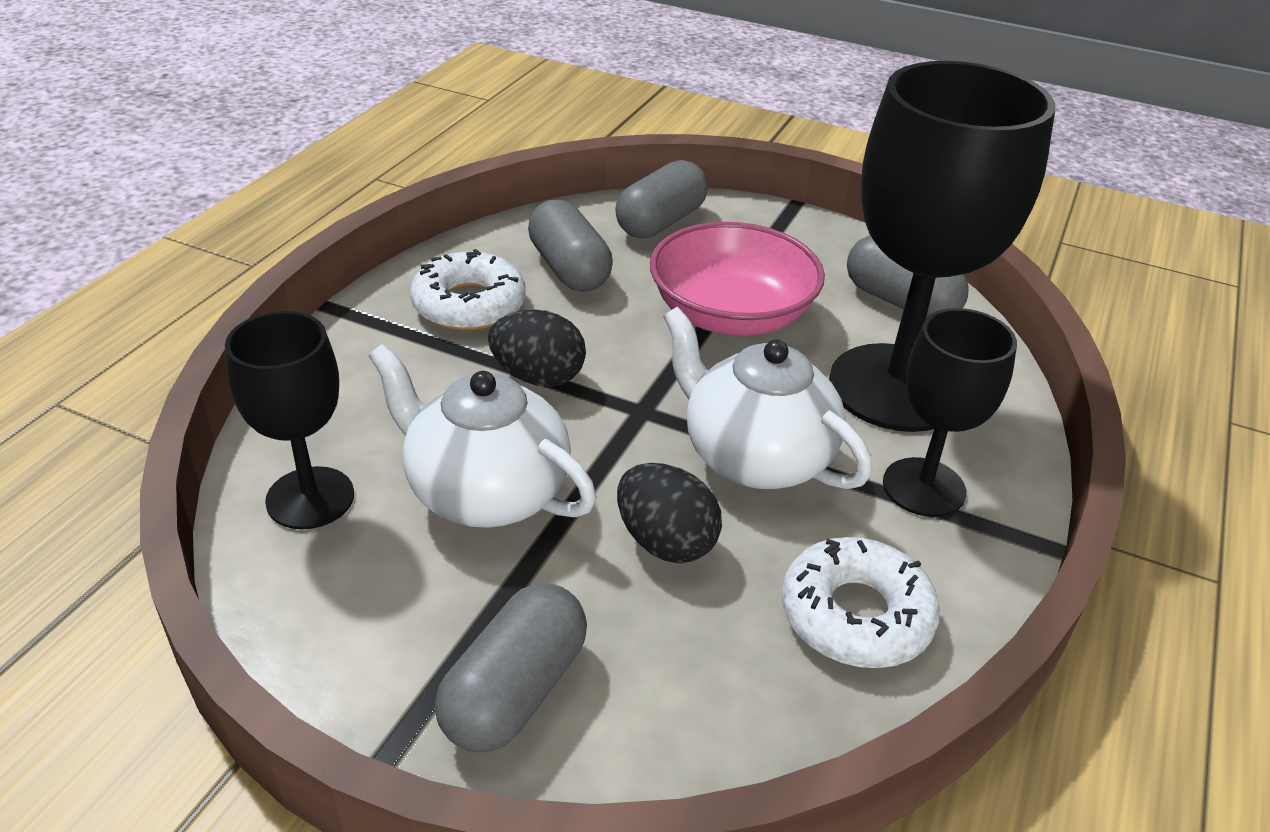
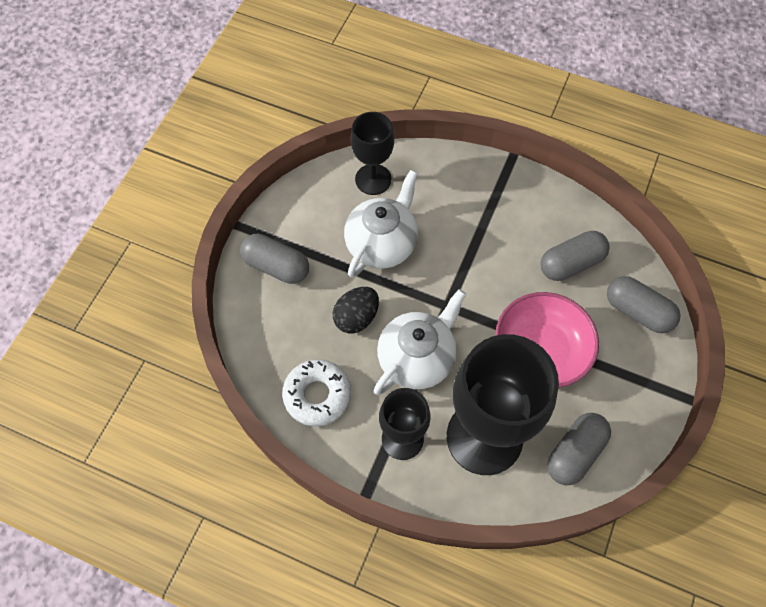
camera: 90 degrees right, 25 degrees up
white donut [410,249,526,331] -> none
black egg [488,309,586,387] -> none

